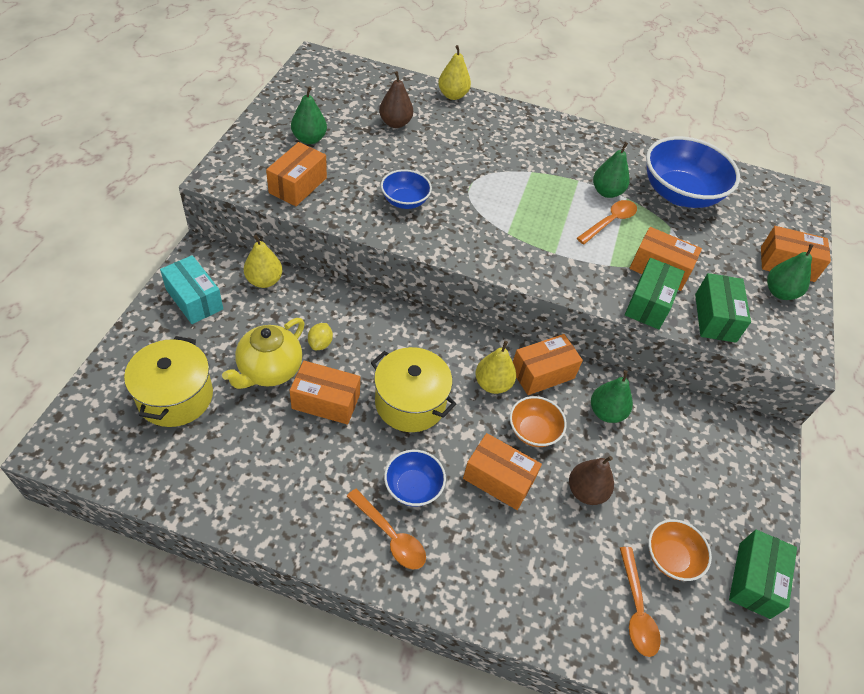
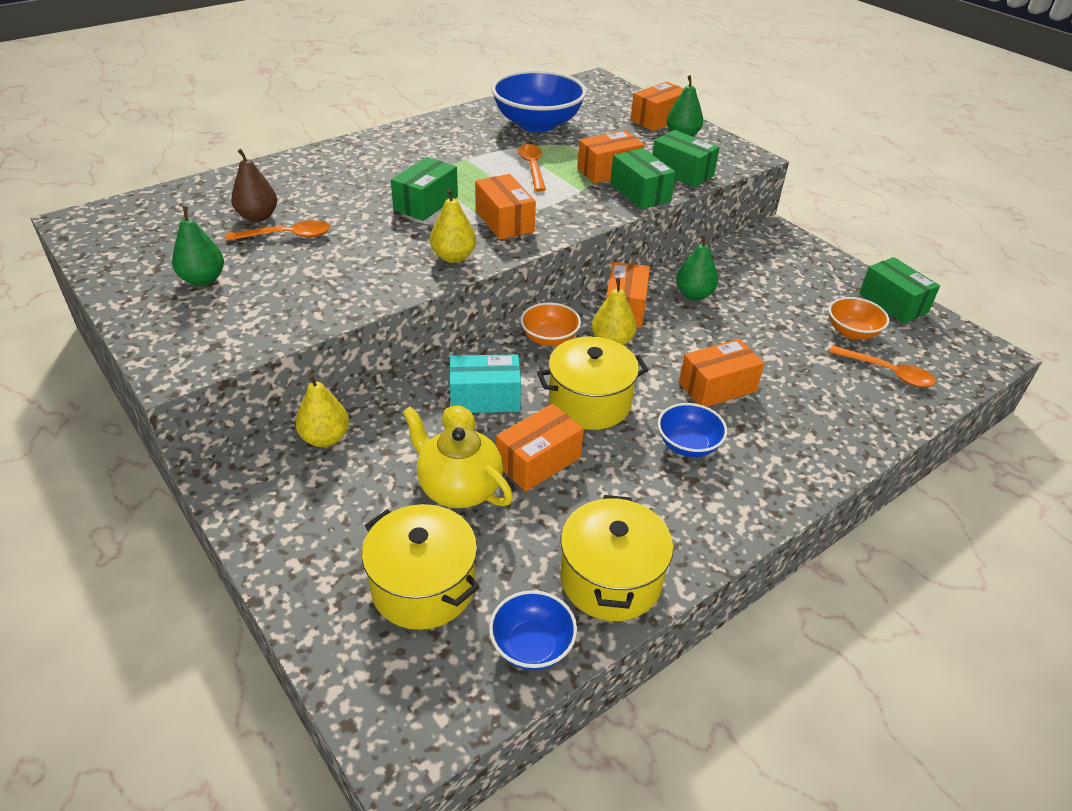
camera: 50 degrees left, 10 degrees down
turquoise box [160,255,223,324] -> turquoise box moved to [450,354,521,413]
yellow teapot [222,318,305,389] -> yellow teapot turned 150 degrees clockwise [403,406,513,508]
orange box [266,142,327,206] -> orange box moved to [475,174,536,240]
orange spoon [347,488,426,569] -> orange spoon moved to [226,220,330,241]
blue bowl [381,170,432,209] -> blue bowl moved to [489,590,577,670]
yellow pear [438,45,471,100] -> yellow pear moved to [430,189,476,263]
orange bowl [510,396,567,447] -> orange bowl moved to [520,302,581,346]
brown pear [569,456,614,505] -> none
green pear [593,142,630,198] -> none
none -> green box [391,157,458,221]
none -> yellow pot [560,495,673,621]

